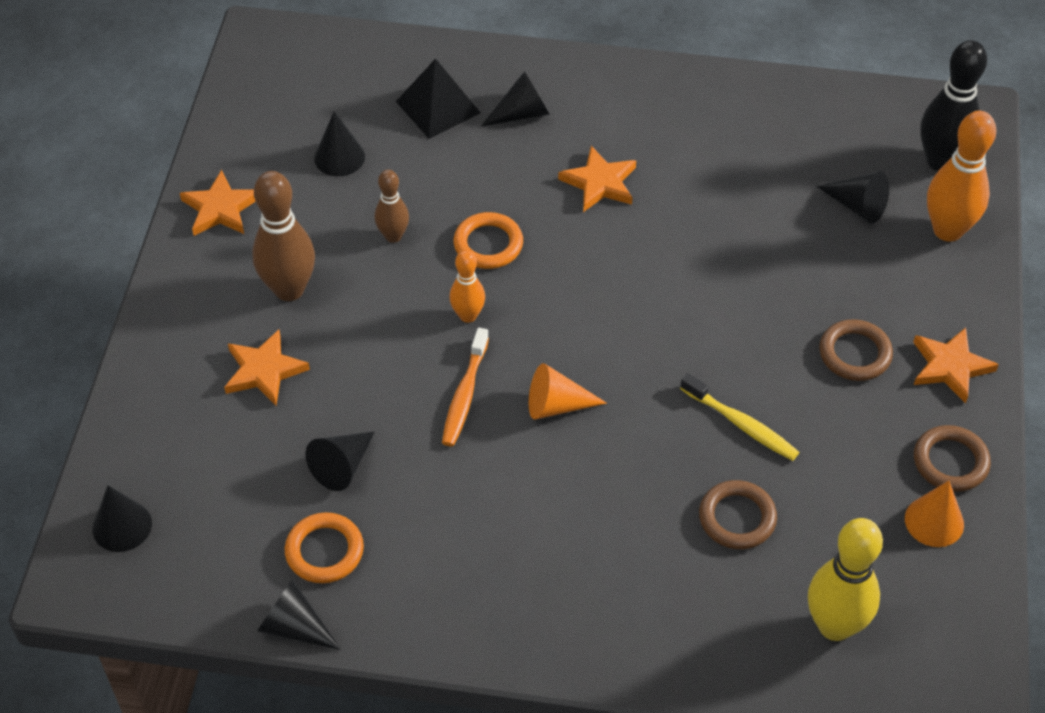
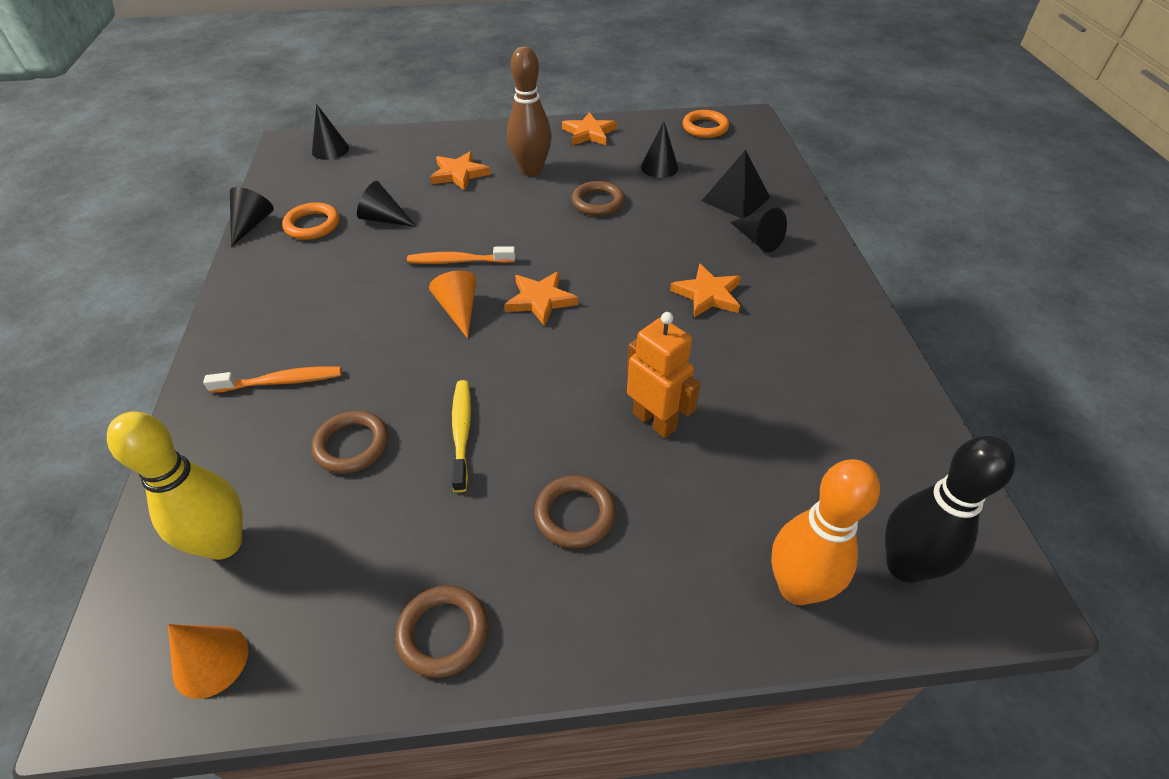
camera: 75 degrees right, 5 degrees down
brown bowling pin [375,169,409,243] -> brown ring [571,181,625,216]
orange bowling pin [450,250,485,323] -> none
orange ring [454,212,523,269] -> orange ring moved to [683,110,729,138]
yellow toothbrush [680,373,799,461] -> yellow toothbrush turned 150 degrees clockwise [452,380,471,493]
black cone [817,171,889,223] -> none
orange cone [905,481,964,547] -> orange cone moved to [168,624,248,699]
orange star [913,327,999,403] -> orange star moved to [504,271,578,326]
none -> orange toothbrush [203,366,342,393]
none -> orange robot [627,312,701,438]

